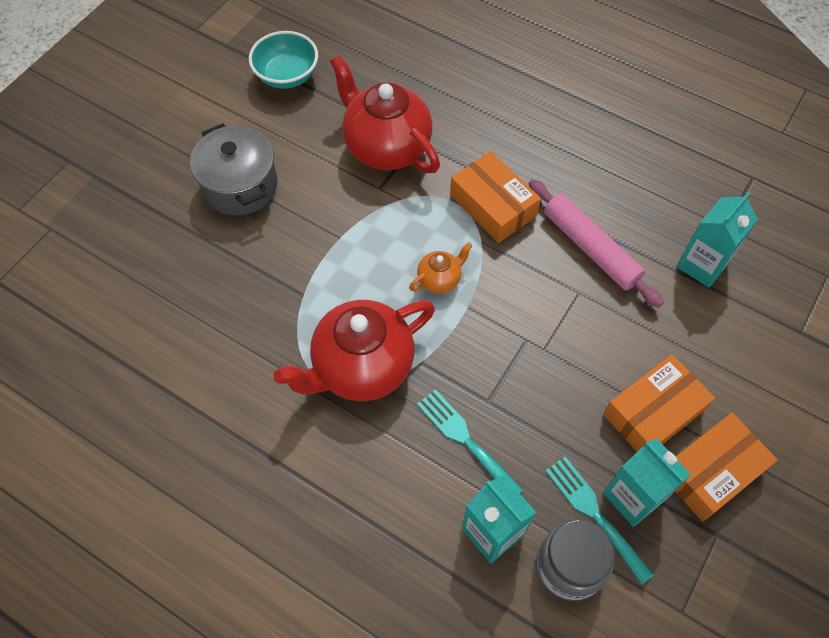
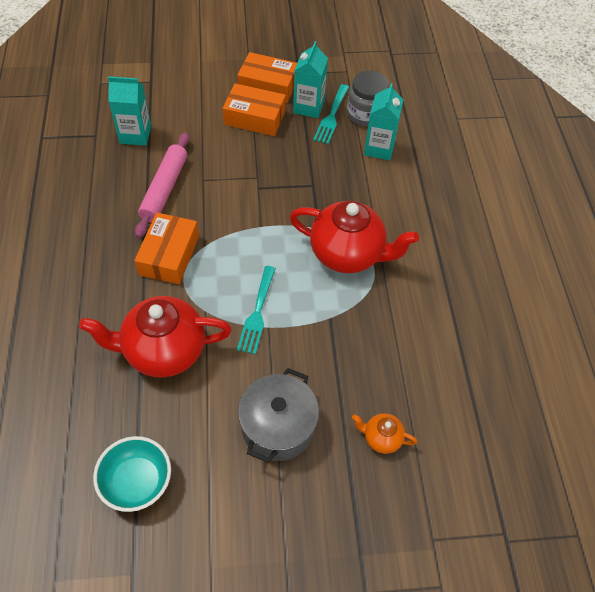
camera: 130 degrees left, 5 degrees down
red teapot [330,55,440,173] -> red teapot turned 75 degrees clockwise [79,296,232,378]
orange teapot [409,242,472,293] -> orange teapot moved to [352,413,418,454]
turquoise fork [417,389,523,493] -> turquoise fork moved to [237,266,276,354]

